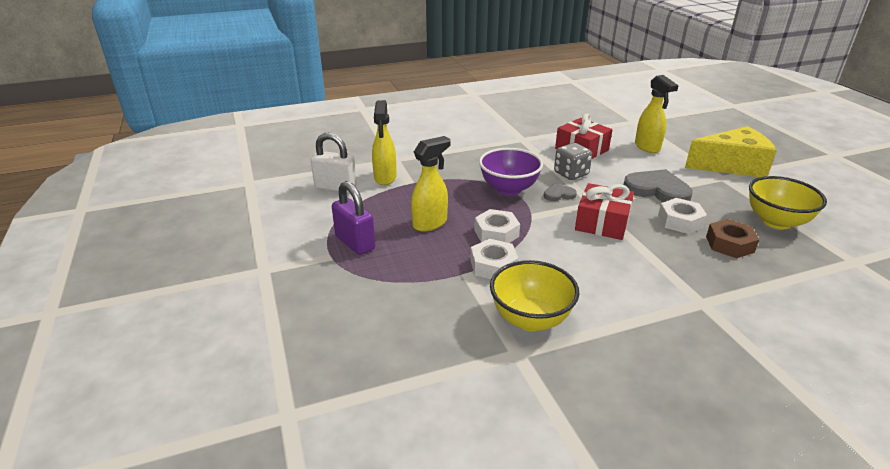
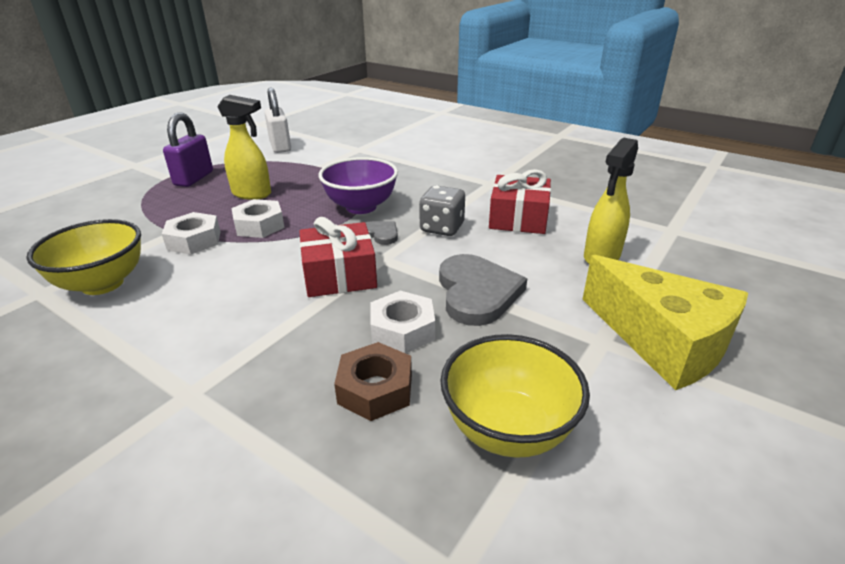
camera: 55 degrees right, 0 degrees up
yellow spray bottle [372,100,397,185] -> none

